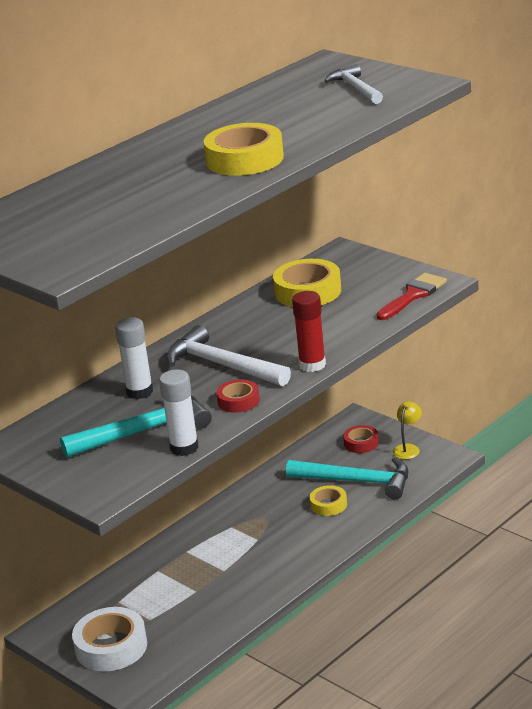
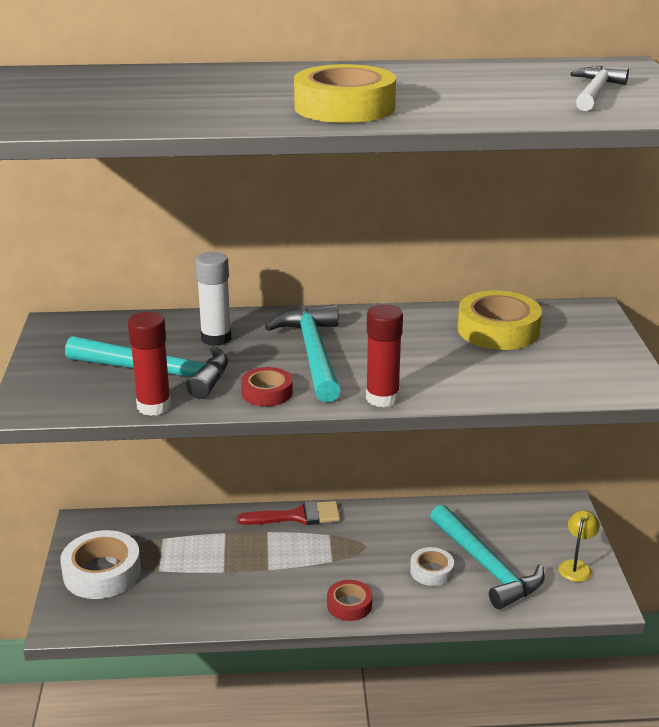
camera: 40 degrees right, 0 degrees up
white glue stick [159,369,199,456] -> red glue stick [128,312,171,416]
white hammer [166,325,291,386] -> turquoise hammer [265,304,341,402]
yellow tape [310,485,347,516] -> white tape [410,547,454,586]
red tape [343,425,379,453] -> red tape moved to [327,580,372,621]
red brush [377,273,447,320] -> red brush moved to [237,501,340,525]
yellow lamp [393,401,422,459] -> yellow lamp turned 45 degrees counterclockwise [558,510,600,582]

